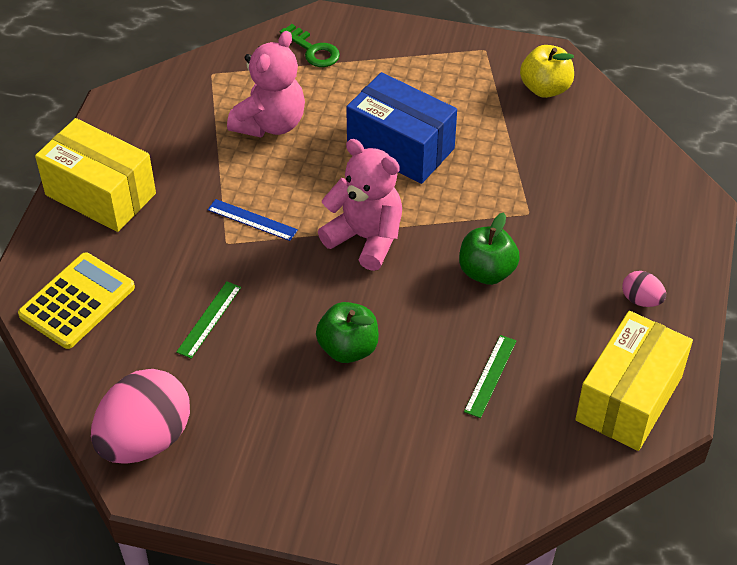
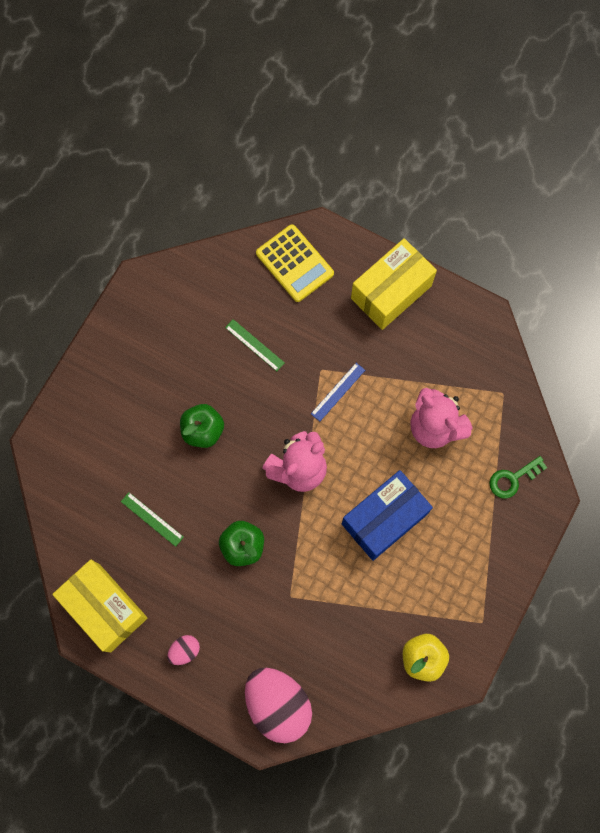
camera: 105 degrees right, 25 degrees up
pink egg [91,369,190,464] -> pink egg moved to [245,668,312,743]

